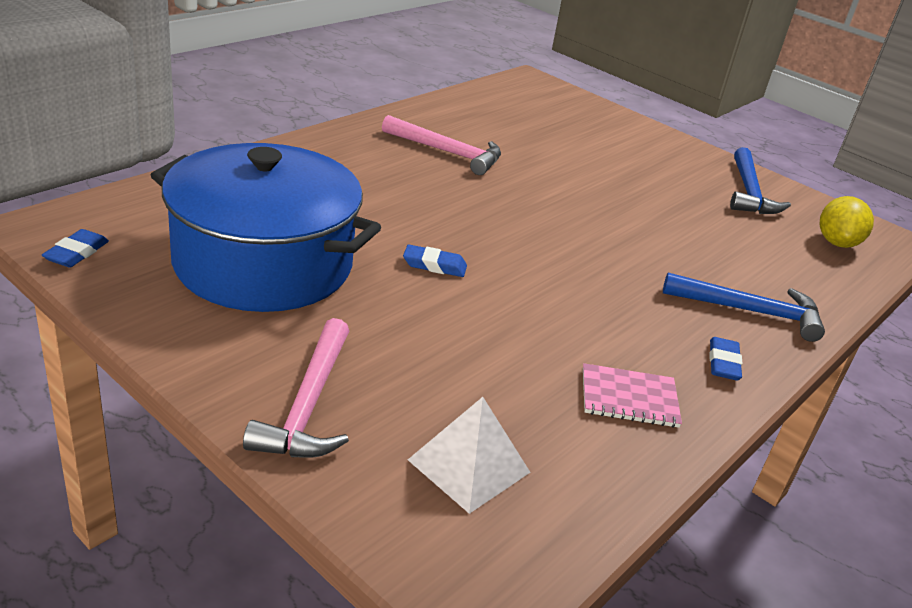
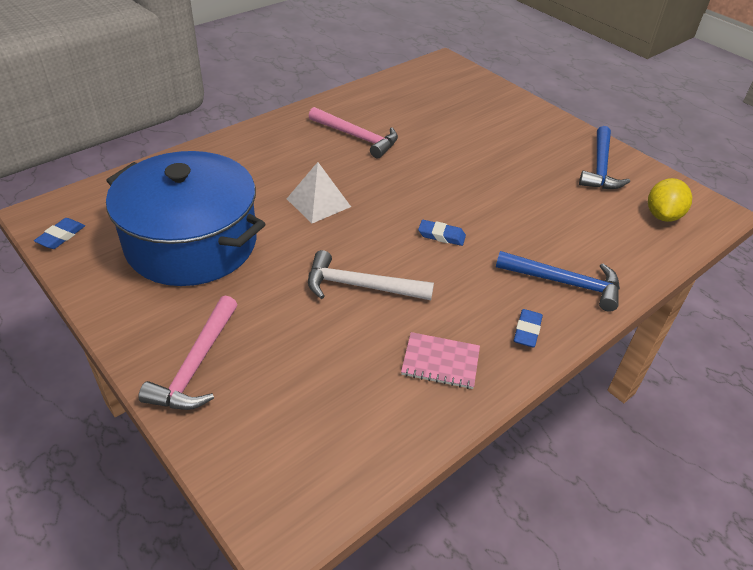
camera: 10 degrees right, 10 degrees up
blue eraser [403,245,467,277] -> blue eraser moved to [418,220,466,246]
white pyramid [408,397,531,514] -> white pyramid moved to [287,162,351,223]
none -> white hammer [308,250,434,300]

